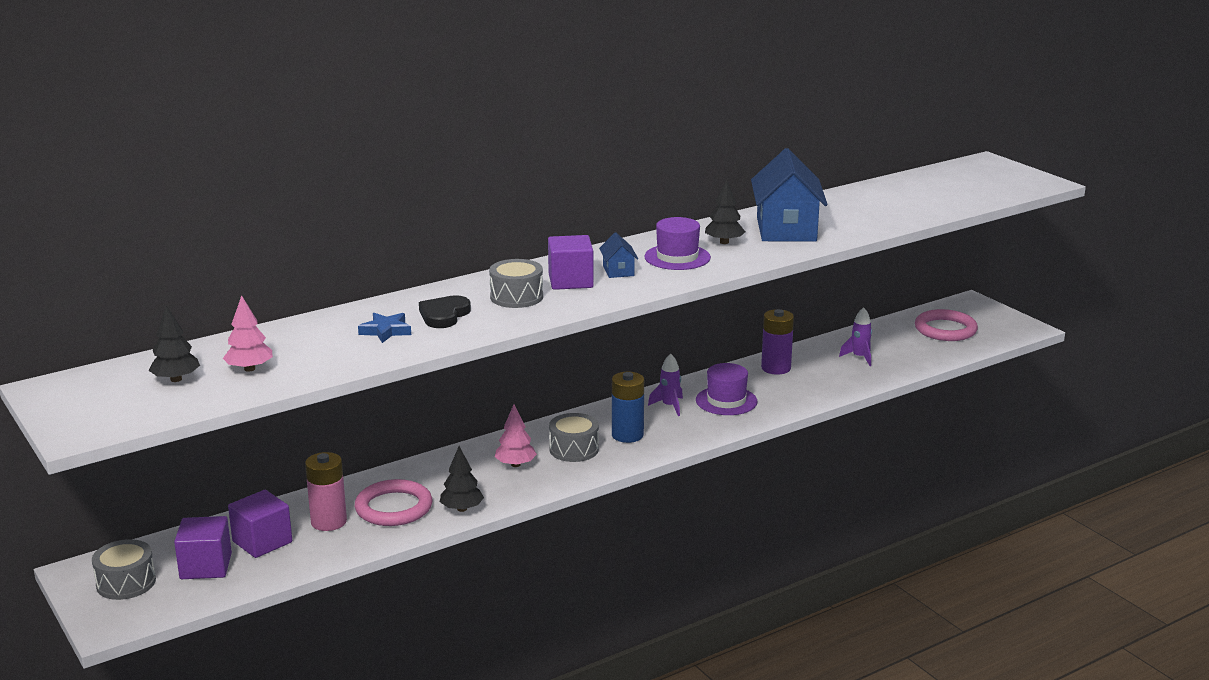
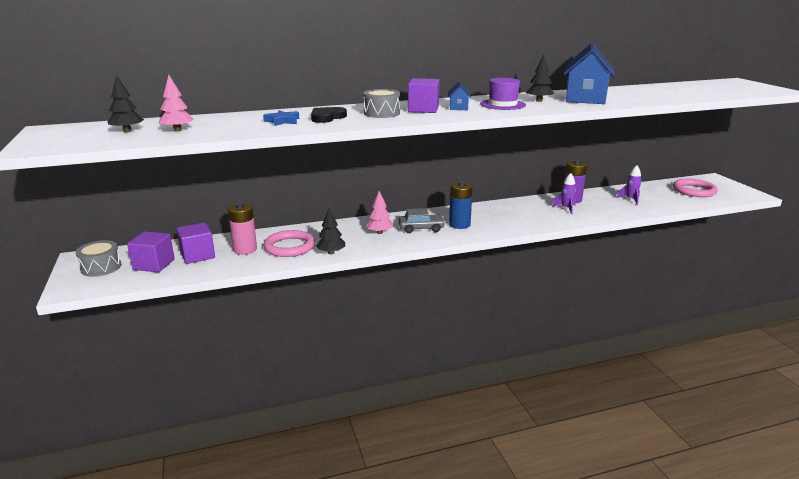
camera: 15 degrees right, 0 degrees up
grey drum [549,413,599,462] -> grey car [398,208,445,233]
purple rocket [648,353,683,416] -> purple rocket moved to [552,173,576,214]
purple hat [696,363,758,415] -> none

